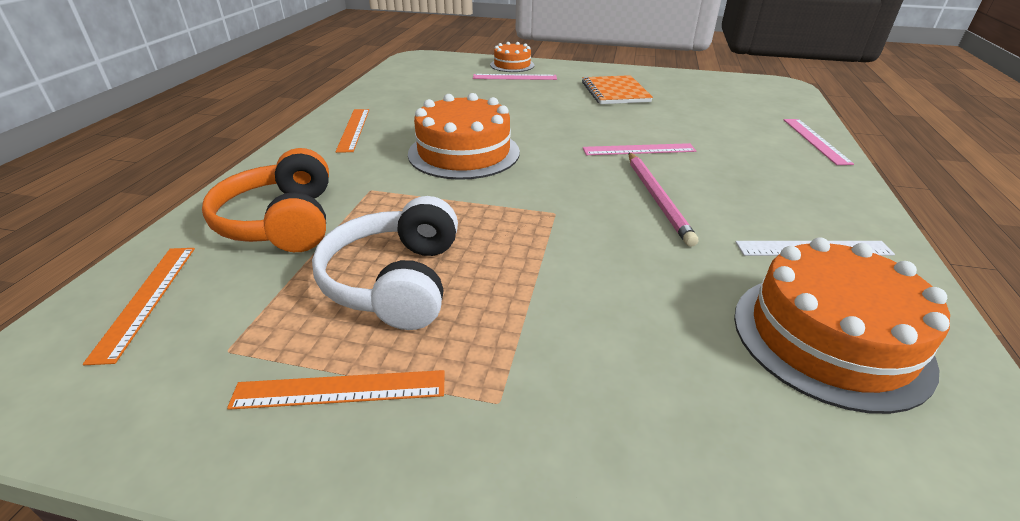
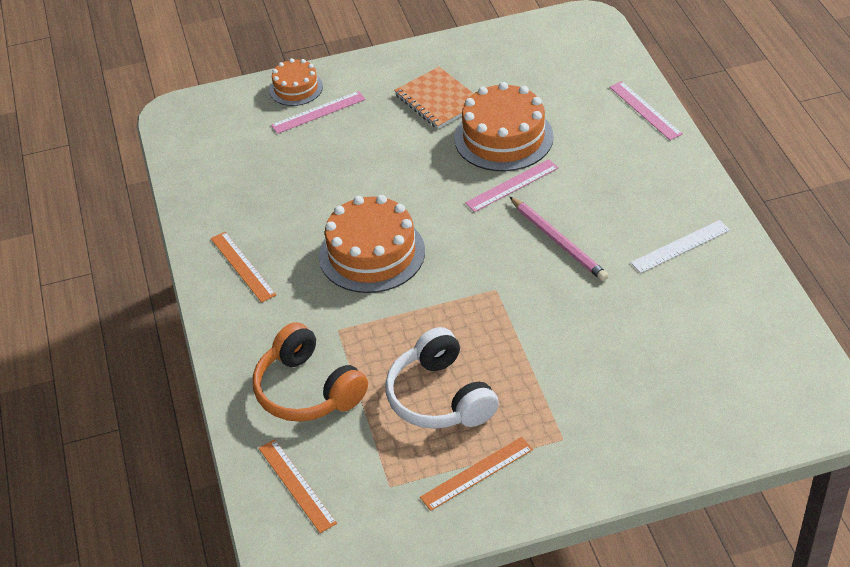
camera: 25 degrees left, 10 degrees up
orange cake [734,237,950,414] -> orange cake moved to [454,82,553,171]

